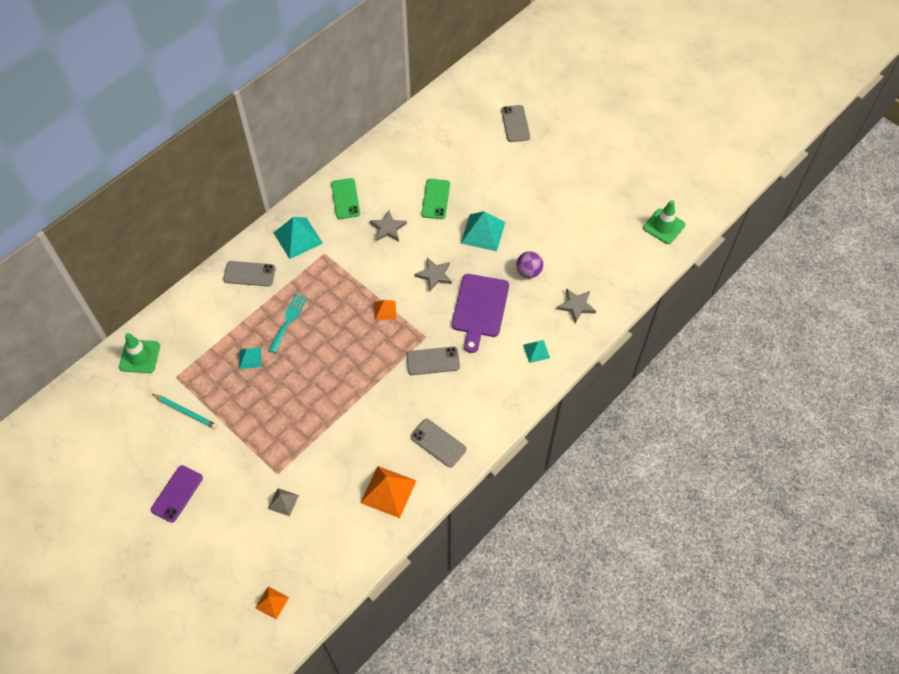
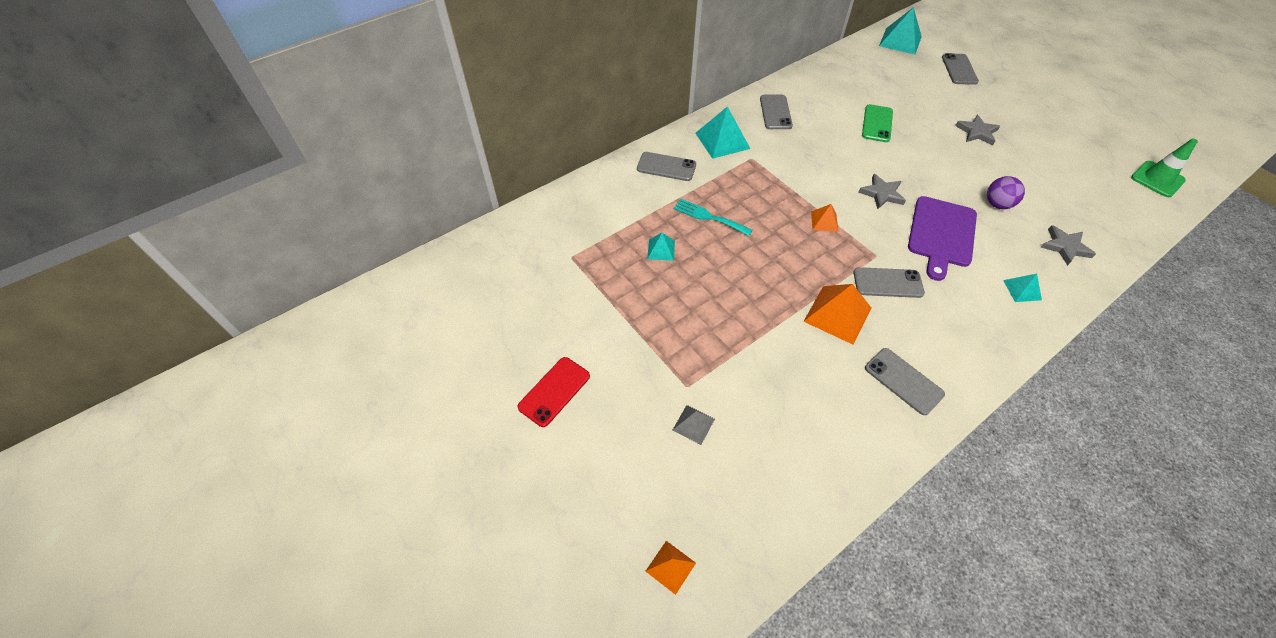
camera: 10 degrees right, 5 degrees down
green traffic cone [119,333,160,373] -> none
purple phone [151,465,203,523] -> red phone [517,357,590,427]
turquoise pencil [152,394,218,429] -> none
turquoise fork [269,294,307,353] -> turquoise fork turned 90 degrees counterclockwise [673,199,753,236]
green phone [331,178,360,219] -> grey phone [760,95,793,129]
orange pyramid [361,466,416,518] -> orange pyramid moved to [803,284,871,345]
grey star [370,210,407,241] -> grey star moved to [955,115,1000,145]
turquoise pyramid [461,211,505,251] -> turquoise pyramid moved to [879,7,922,55]

